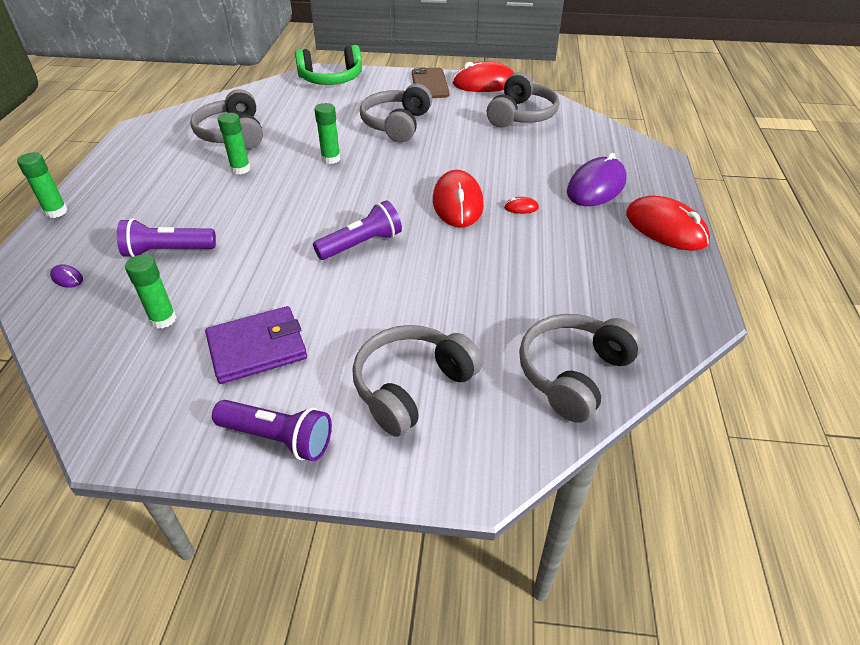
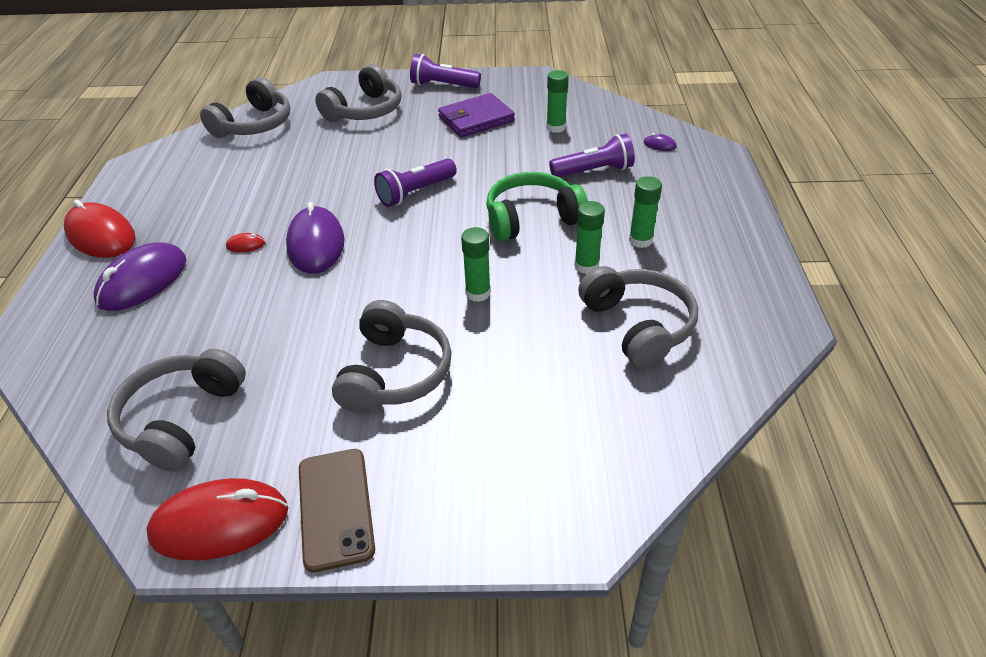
camera: 175 degrees right, 0 degrees up
green glue stick [17,152,68,218] -> green glue stick moved to [629,176,662,248]
green headphones [295,45,362,85] -> green headphones moved to [486,172,588,241]
red mouse [433,170,484,227] -> purple mouse [286,202,344,274]

